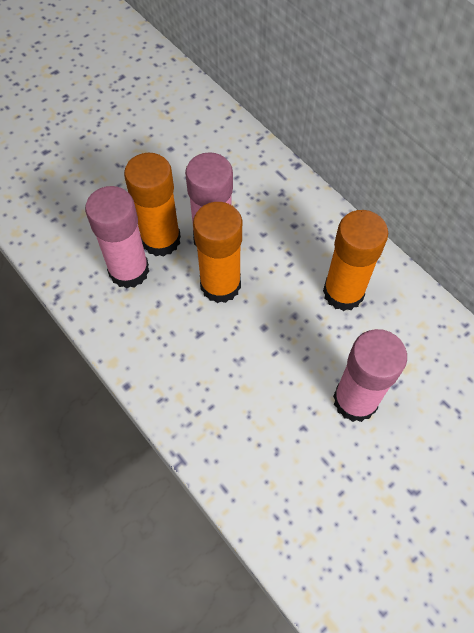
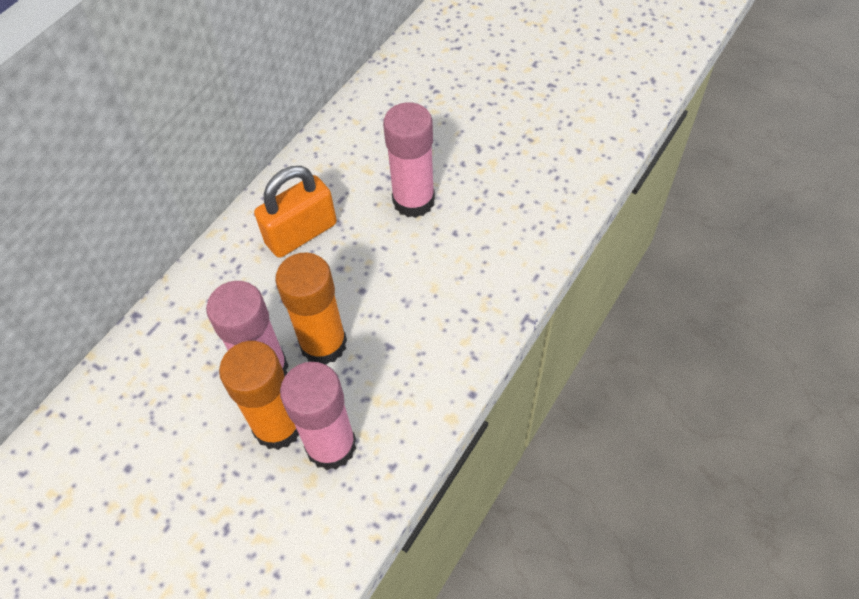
camera: 105 degrees left, 5 degrees down
orange glue stick [323,210,388,311] -> orange padlock [254,166,337,258]

